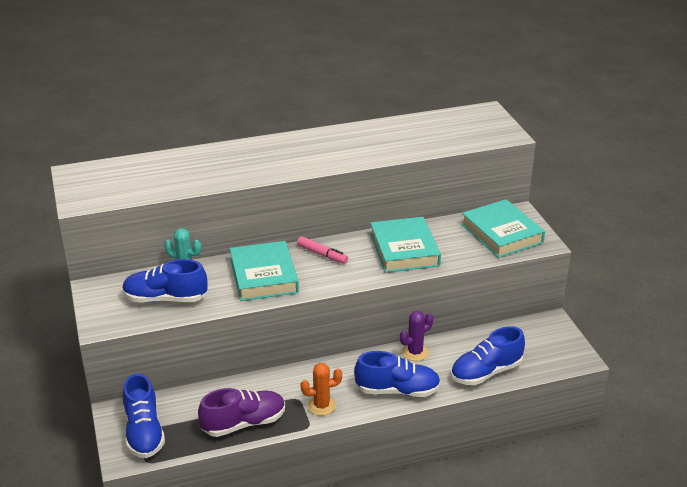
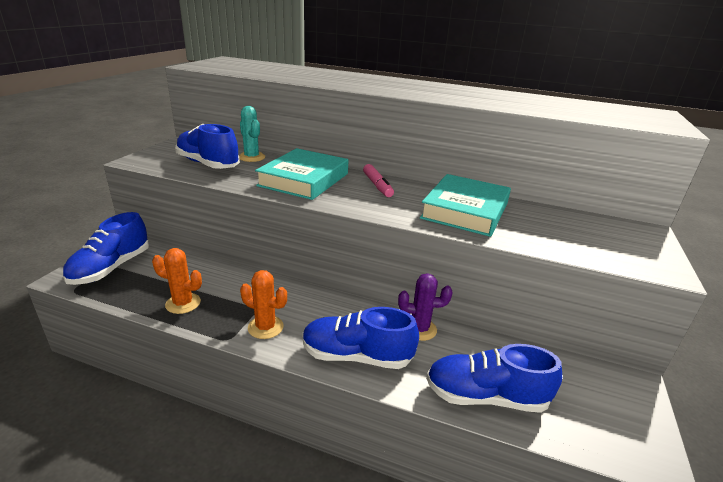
camera: 35 degrees right, 5 degrees down
purple shoe [198,388,285,437] -> orange cactus [152,248,202,314]
blue shoe [354,351,441,397] -> blue shoe turned 150 degrees clockwise [303,307,419,369]
turquoise book [461,199,545,258] -> none

